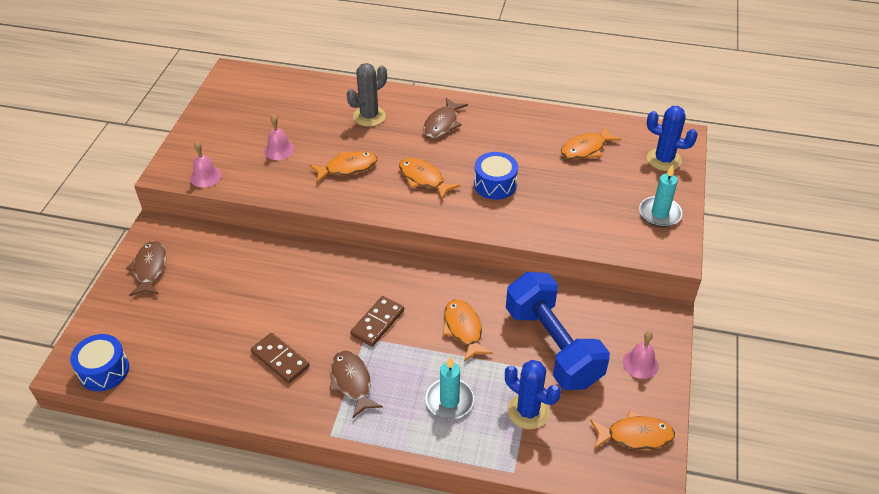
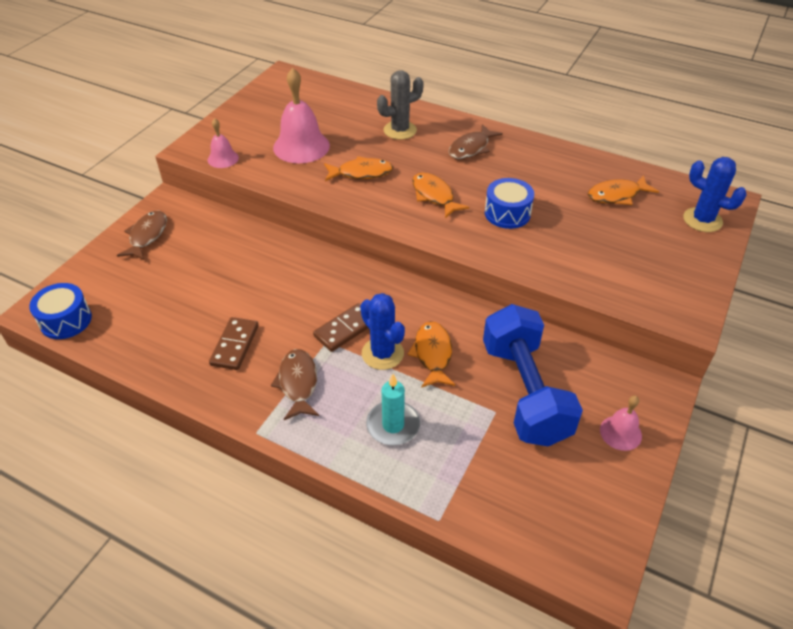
camera: 15 degrees right, 0 degrees up
brown domino [251,333,310,383] -> brown domino turned 45 degrees clockwise [209,317,259,370]
pink bell [264,115,294,160] -> pink bell [273,68,330,163], size x1.86
blue cactus [505,360,561,429] -> blue cactus moved to [360,293,405,370]
orange fish [590,410,675,450] -> none
turquoise candle [639,164,682,227] -> none

